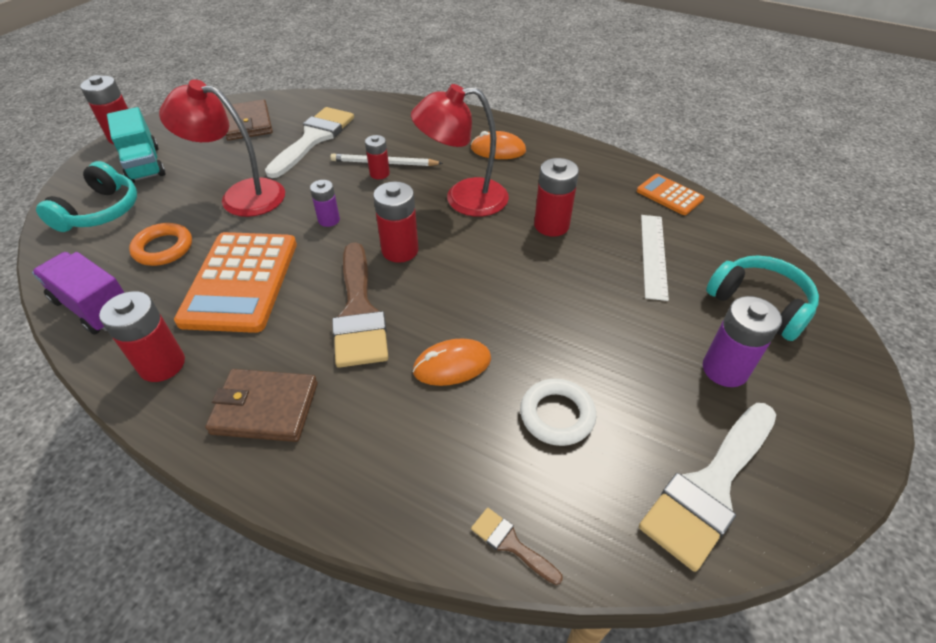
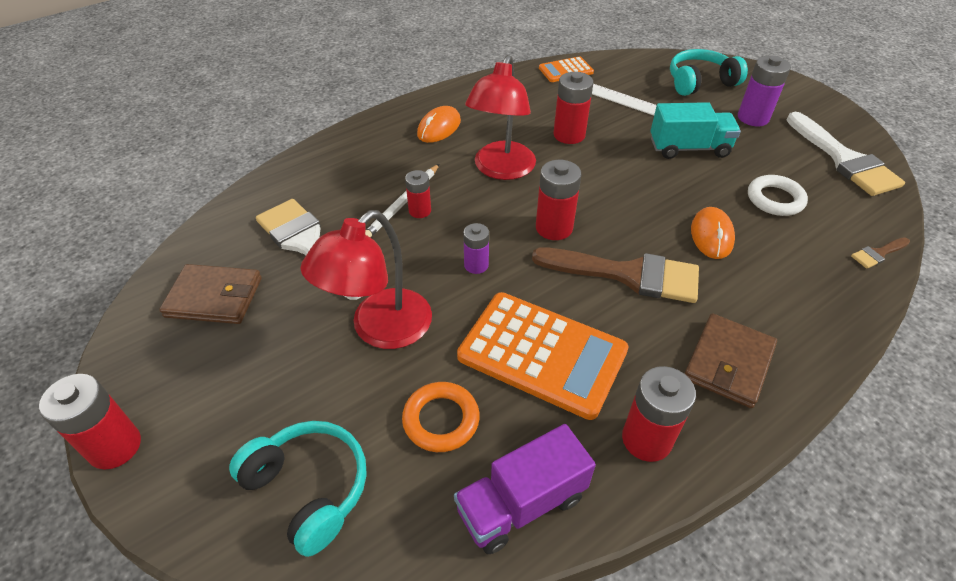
camera: 65 degrees left, 0 degrees up
turquoise truck [107,107,166,183] -> turquoise truck moved to [651,102,741,159]

